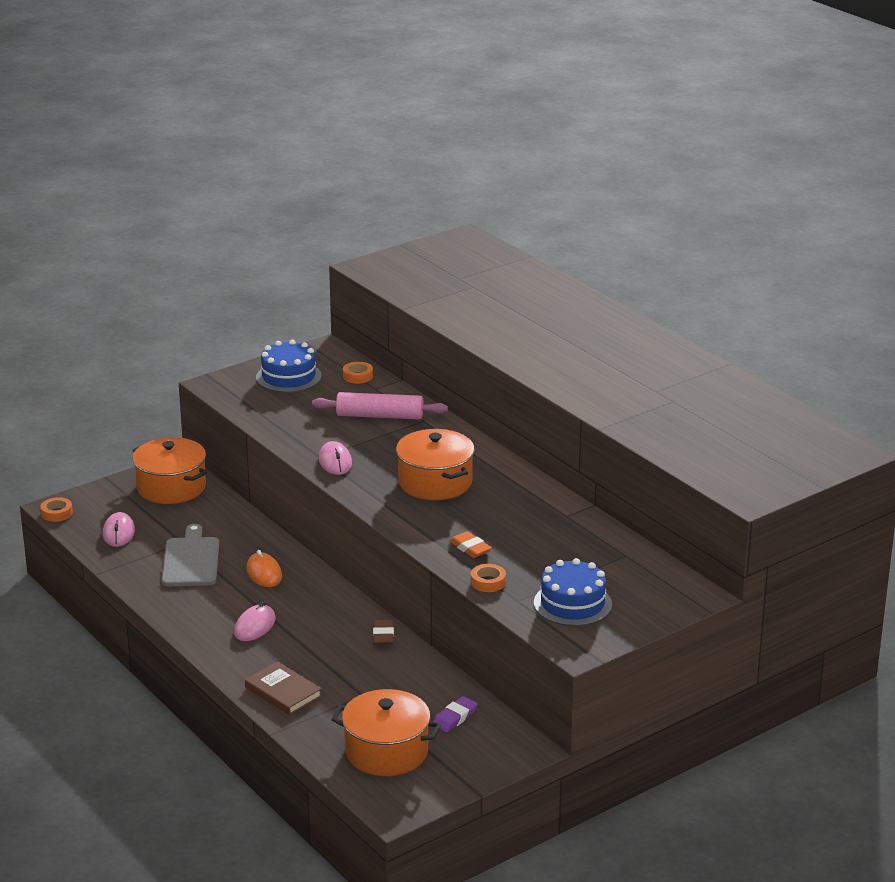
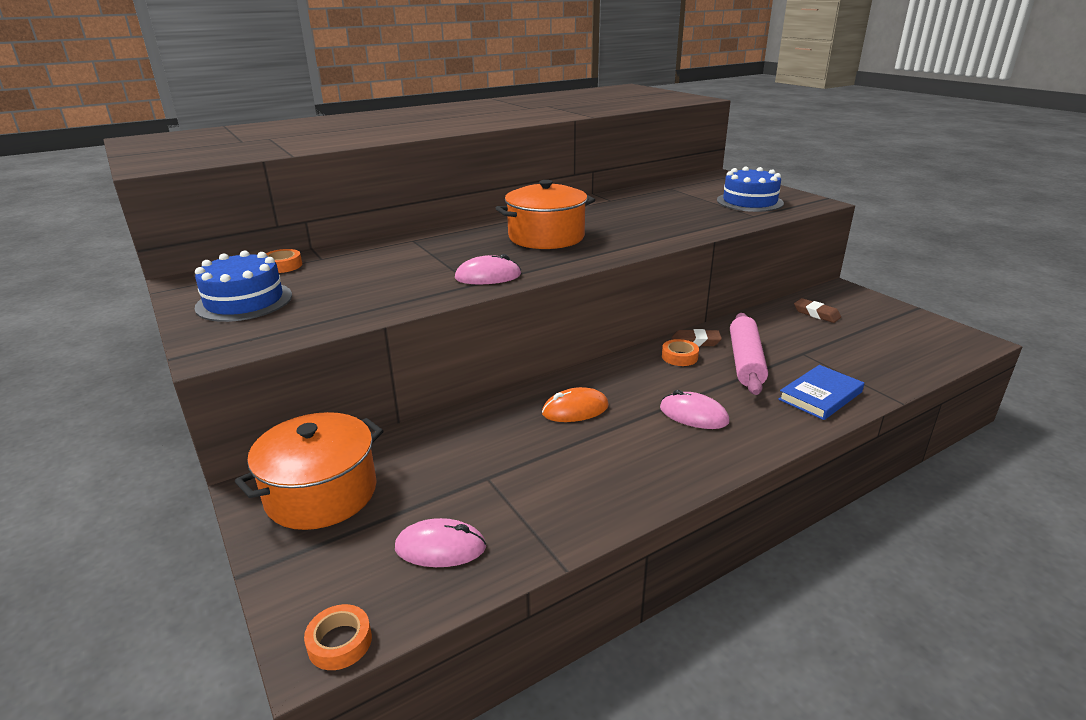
camera: 85 degrees left, 0 degrees up
grey cutting board [162,524,219,586] -> none
brown book [245,661,322,715] -> blue book [778,365,864,420]
pink rolling pin [312,392,448,419] -> pink rolling pin moved to [730,313,768,395]
orange pot [331,689,441,776] -> none
purple eraser [433,696,478,732] -> brown eraser [794,298,841,323]
orange eraser [449,531,492,558] -> none
orange tape [471,564,506,592] -> orange tape moved to [662,339,699,366]

